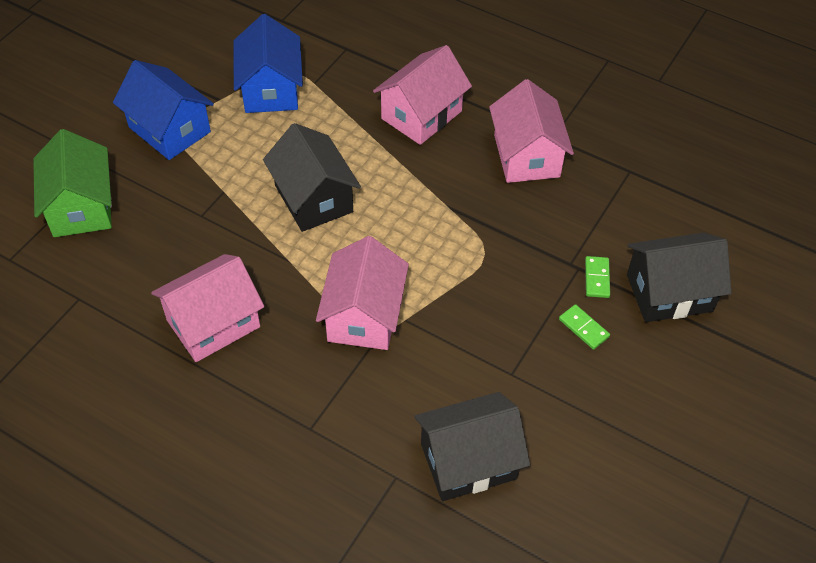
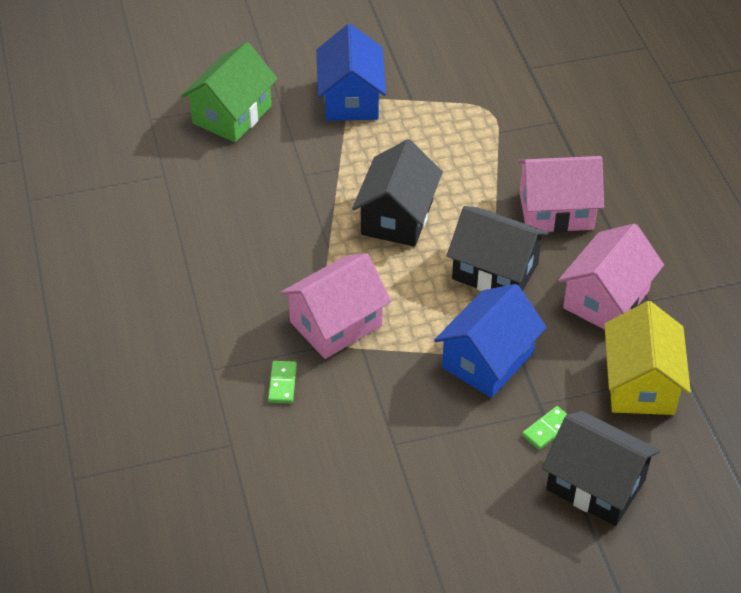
camera: 45 degrees right, 5 degrees down
pink house [151,254,264,362] -> none
blue house [234,14,303,113] -> blue house moved to [434,284,546,398]
black house [414,392,530,501] -> black house moved to [447,206,549,291]
green domino [559,304,610,350] -> green domino moved to [268,361,297,403]
none -> yellow house [604,301,691,415]

